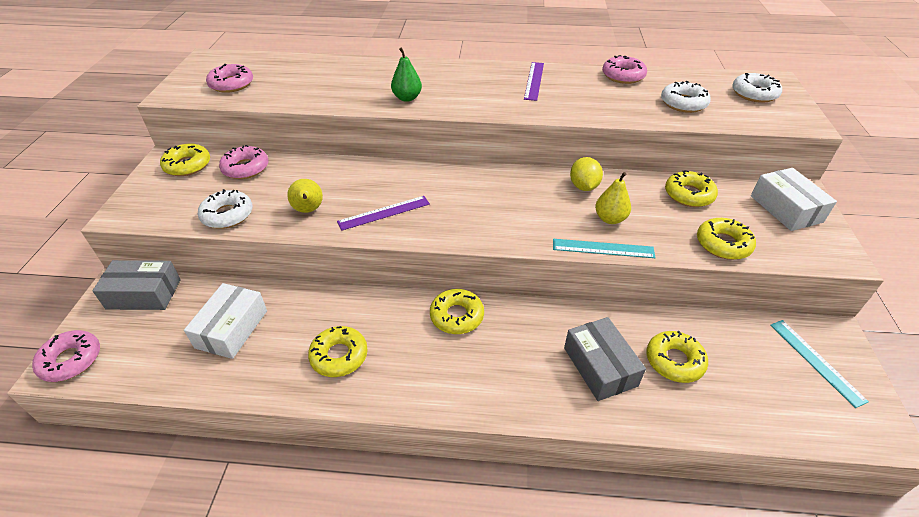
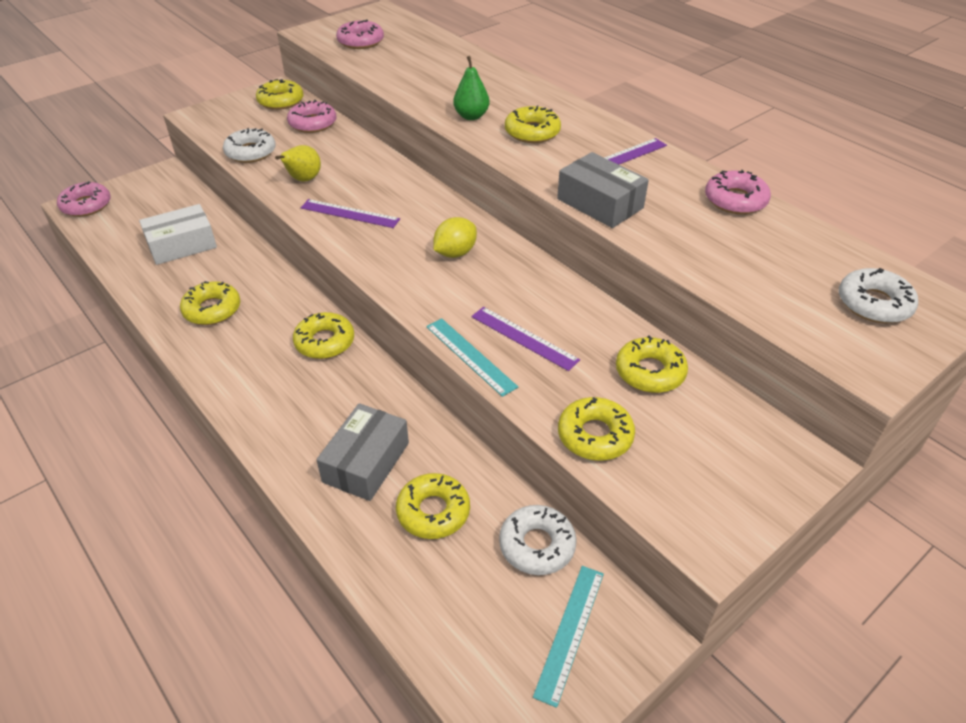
camera: 45 degrees right, 0 degrees up
grey box [92,260,181,310] -> grey box moved to [557,152,649,228]
yellow lemon [570,157,603,191] -> yellow lemon moved to [433,217,477,258]
yellow pear [595,172,631,224] -> purple ruler [471,307,580,371]
white donut [661,81,711,113] -> white donut moved to [499,505,577,575]
white box [751,168,837,231] -> none
none -> yellow donut [505,105,561,143]

